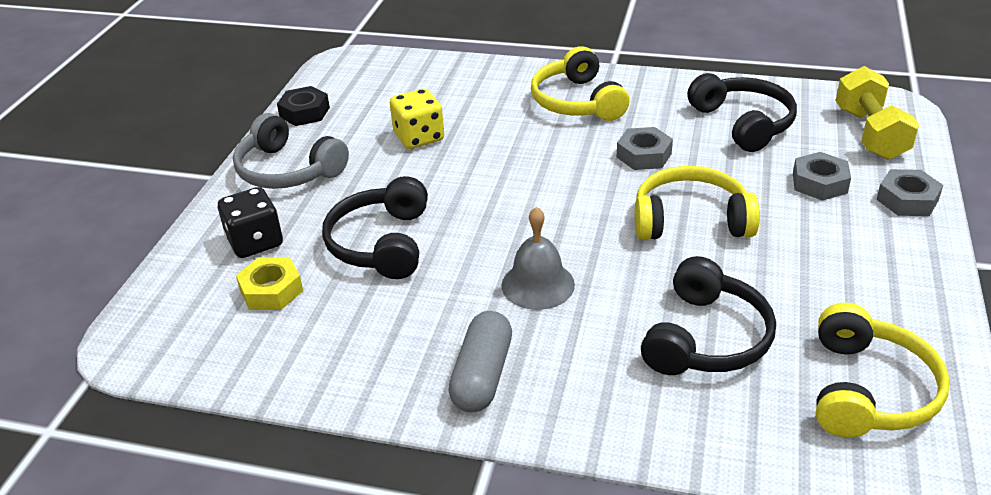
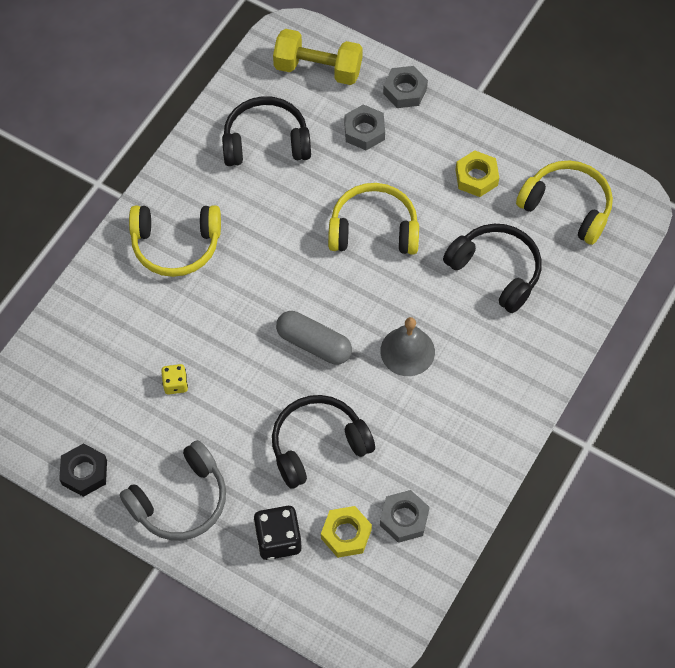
camera: 75 degrees left, 25 degrees up
black headphones [322,176,428,279] -> black headphones turned 135 degrees clockwise [272,395,375,489]
yellow dice [390,89,444,149] -> yellow dice [161,364,188,395], size x0.59
grey capsule [448,311,512,412] -> grey capsule moved to [276,311,352,364]
grey nut [617,127,673,170] -> grey nut moved to [380,490,429,543]
yellow headphones [635,166,760,240] -> yellow headphones turned 75 degrees clockwise [328,183,419,255]
none -> yellow nut [455,150,499,197]

